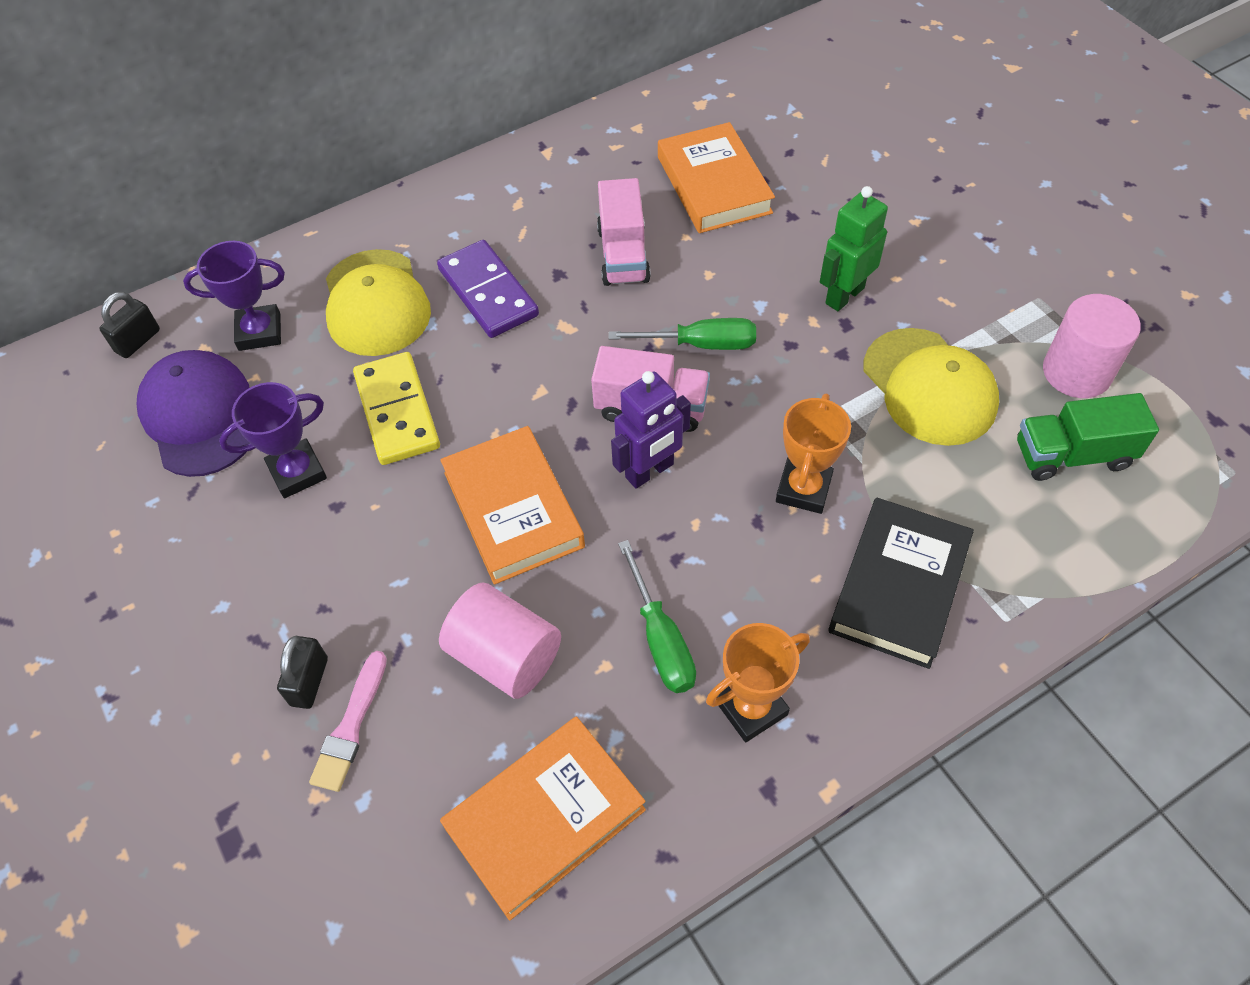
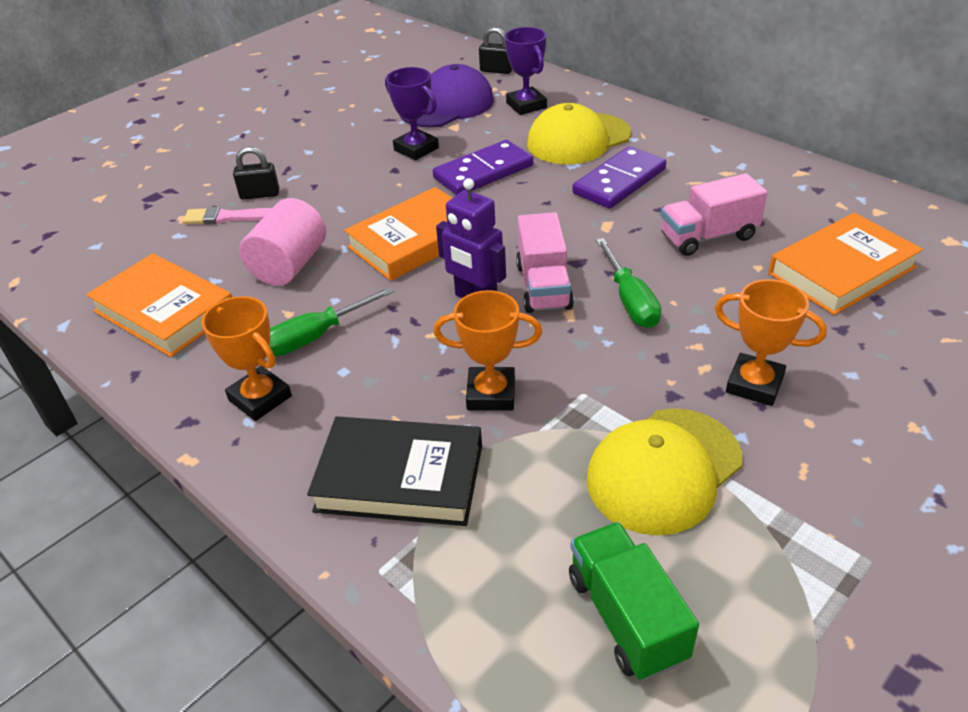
camera: 75 degrees right, 15 degrees down
yellow domino [353,352,440,465] -> purple domino [433,140,533,195]
green robot [820,186,888,311] -> orange trophy [715,279,827,406]
pink cylinder [1043,294,1141,398] -> none

